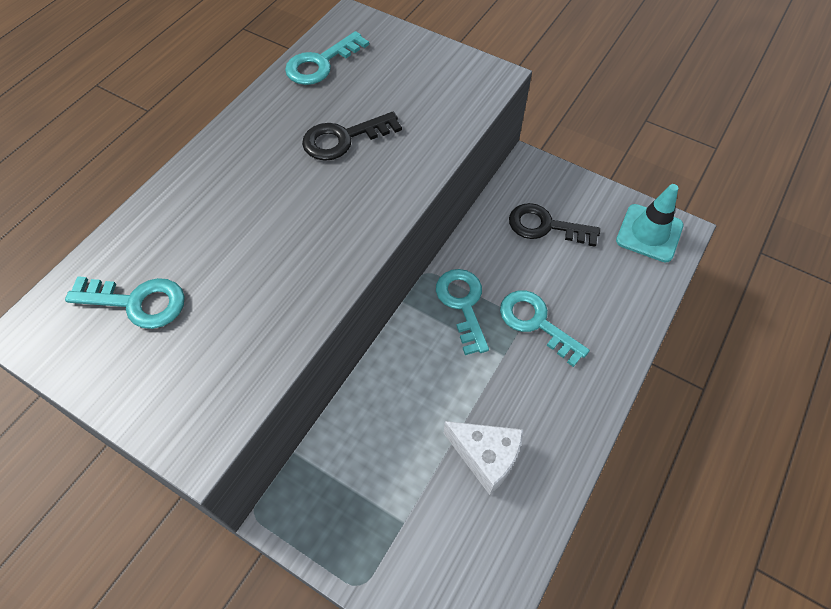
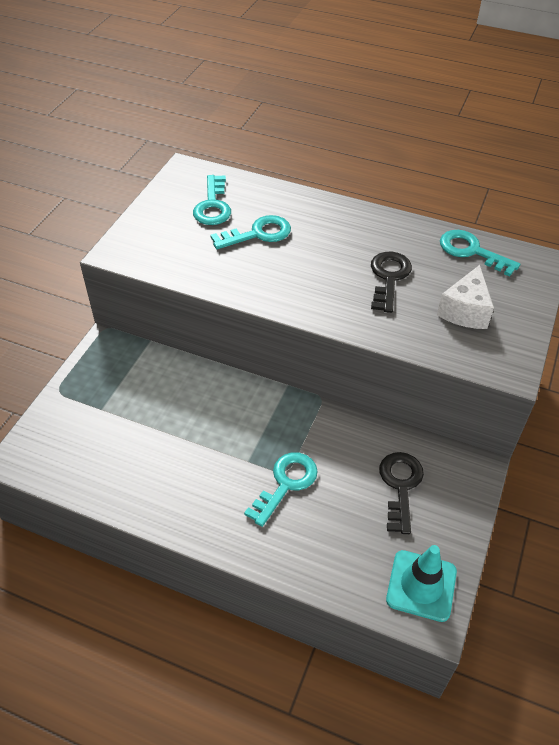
camera: 80 degrees right, 10 degrees down
black key [302,112,402,161] -> black key turned 45 degrees clockwise [371,252,412,313]
turquoise key [436,269,489,355] -> turquoise key moved to [210,215,291,249]
white cheese [444,421,523,495] -> white cheese moved to [437,265,494,329]

